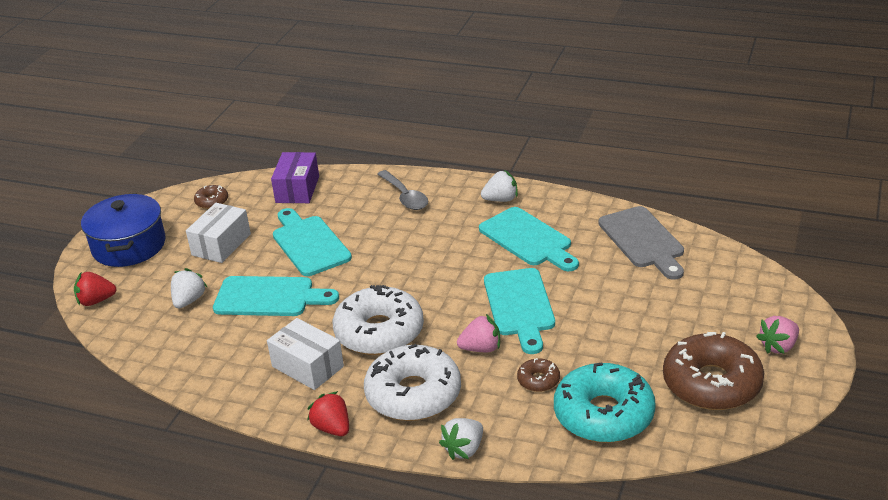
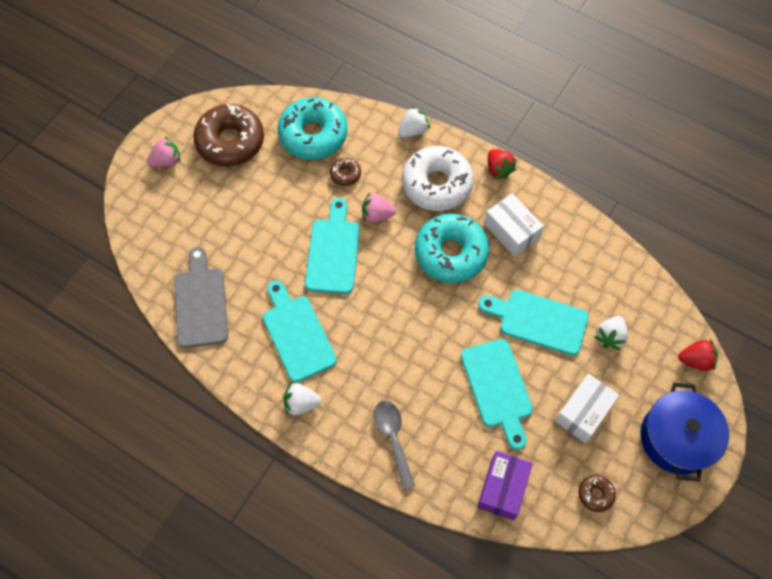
camera: 170 degrees left, 30 degrees up
white donut [333,285,424,355] -> turquoise donut [415,214,489,283]

